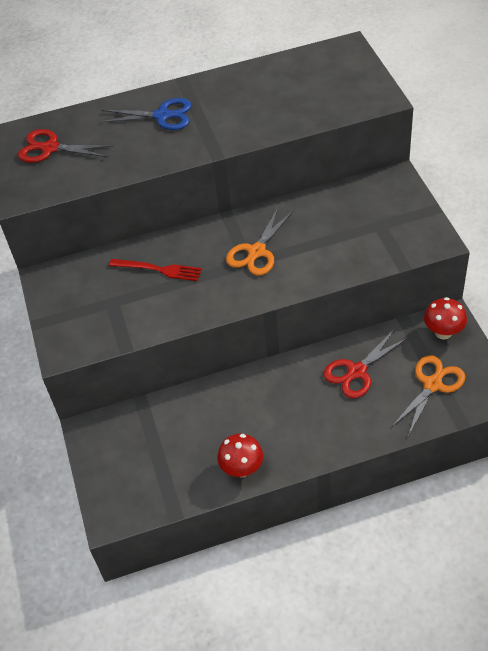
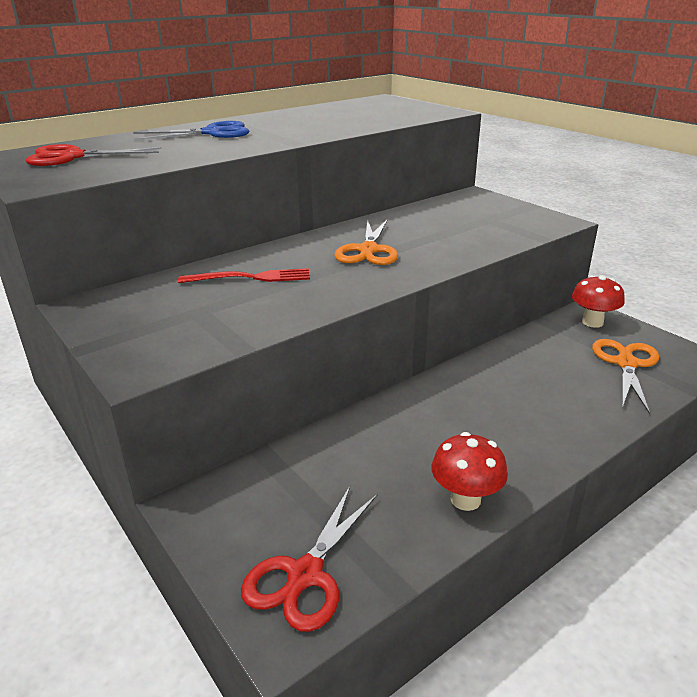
camera: 25 degrees left, 20 degrees down
red scissors [324,329,409,398] -> red scissors moved to [241,486,378,632]

